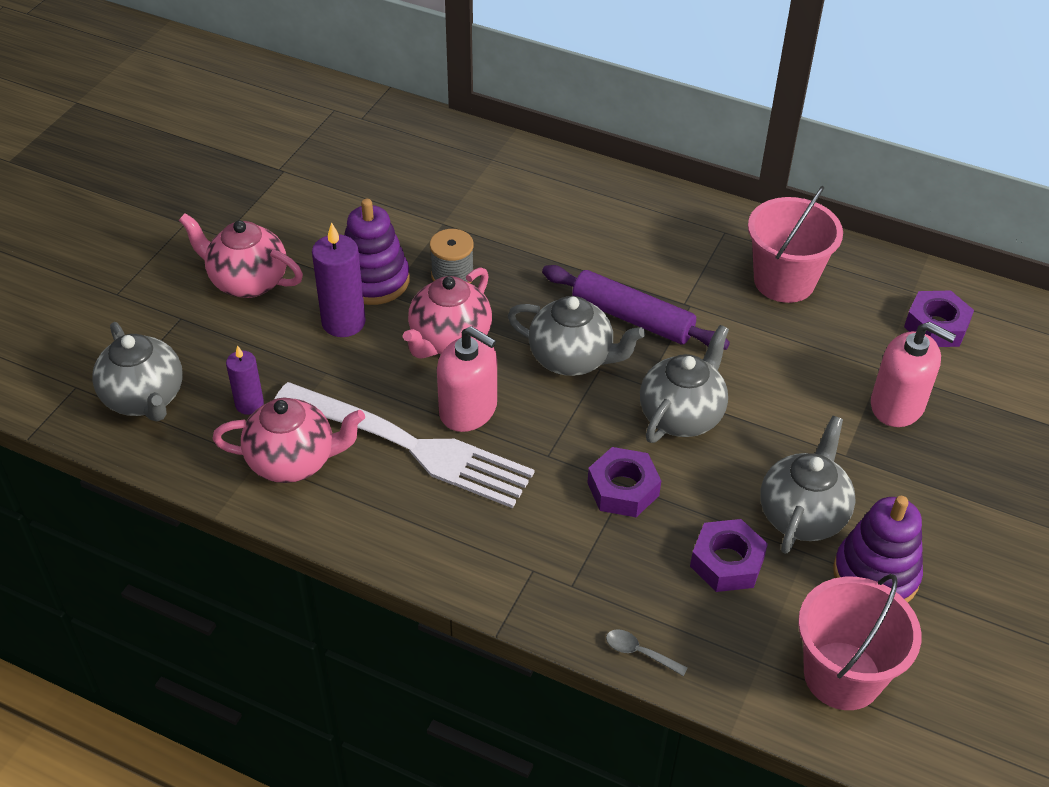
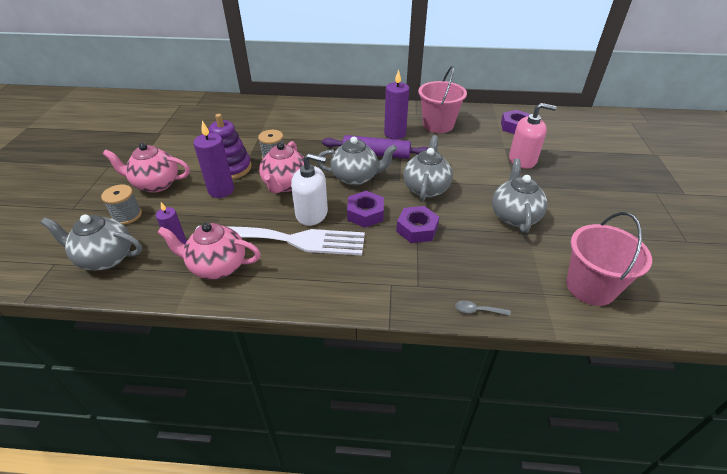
camera: 20 degrees left, 5 degrees down
grey teapot [92,322,183,421] -> grey teapot turned 150 degrees clockwise [40,214,142,270]
pink teapot [213,398,365,483] -> pink teapot turned 150 degrees counterclockwise [157,223,261,279]
pink soap dispenser [437,326,497,432] -> white soap dispenser [291,153,328,226]
purple nut [690,519,768,592] -> purple nut moved to [347,191,384,228]
purple stacking toy [833,496,923,602] -> none
none -> grey spool [101,185,142,225]
none -> purple candle [384,70,409,139]

